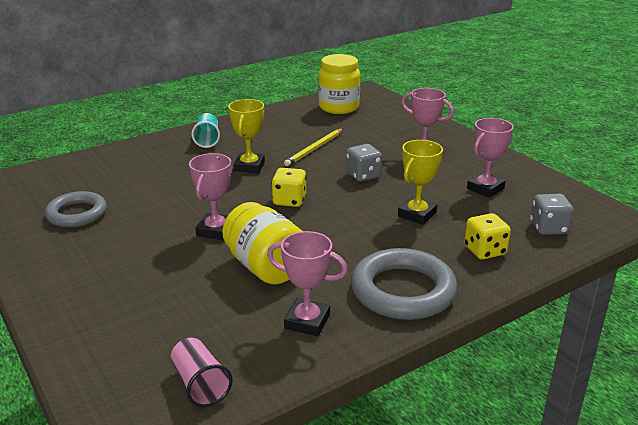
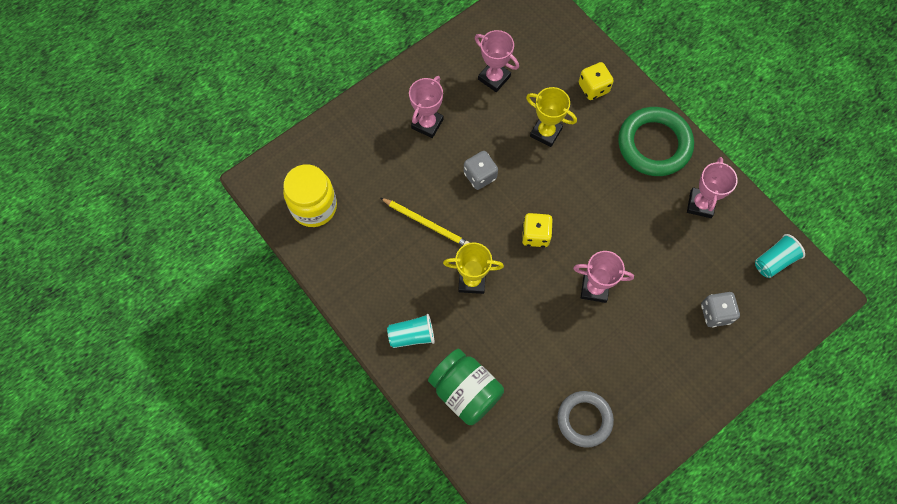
camera: 95 degrees left, 40 degrees up
pink cup [171,338,233,407] -> turquoise cup [755,234,805,278]
yellow jar [222,202,302,284] -> none
grey ring [351,248,457,320] -> green ring [618,107,694,176]
grey dice [530,194,574,235] -> grey dice moved to [701,292,740,327]
none -> green jar [428,349,504,425]

